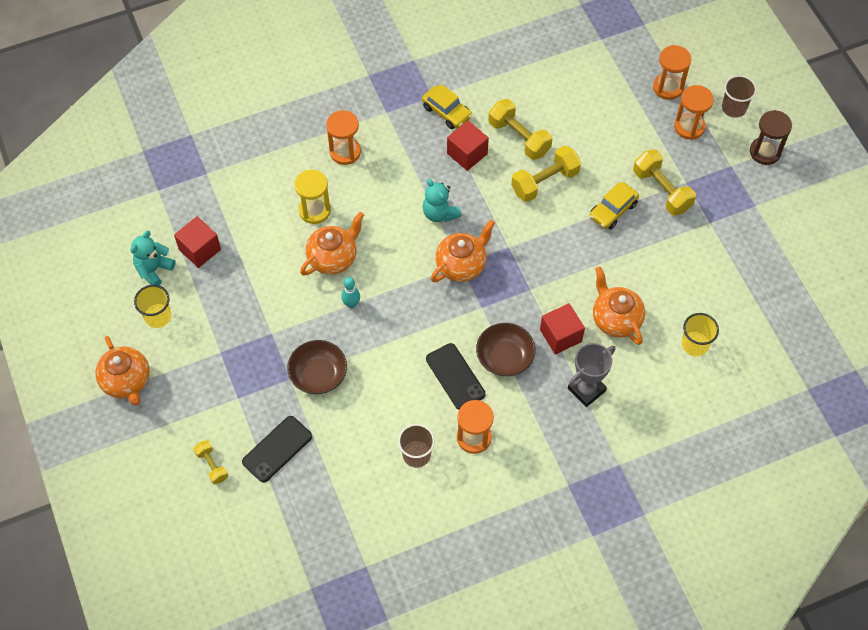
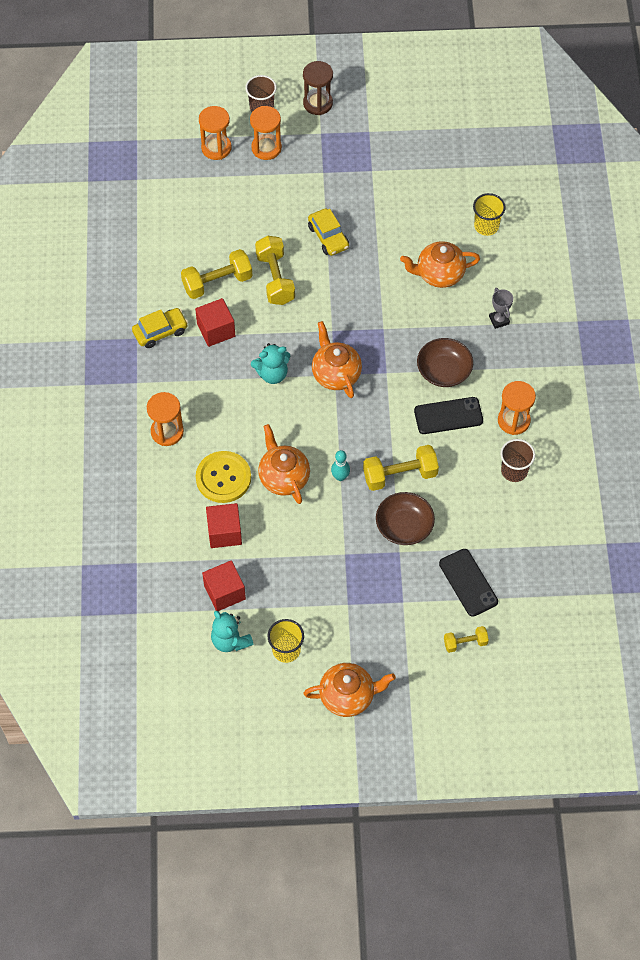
camera: 70 degrees left, 0 degrees up
yellow hourglass [294,170,331,224] -> yellow button [196,451,251,503]
red cube [540,303,585,354] -> red cube moved to [206,503,242,548]
grey trophy [568,343,615,407] -> grey trophy [489,288,513,329], size x0.62
yellow dumbbell [633,149,696,216] -> yellow dumbbell moved to [363,445,439,491]

